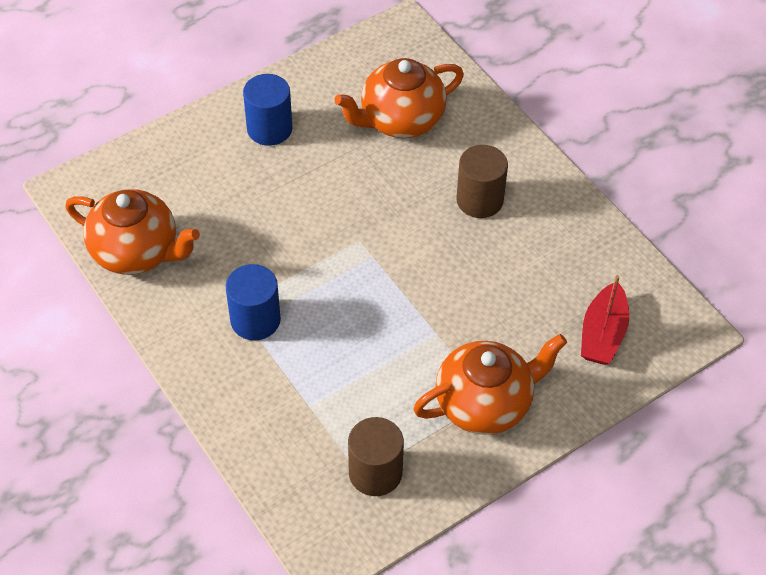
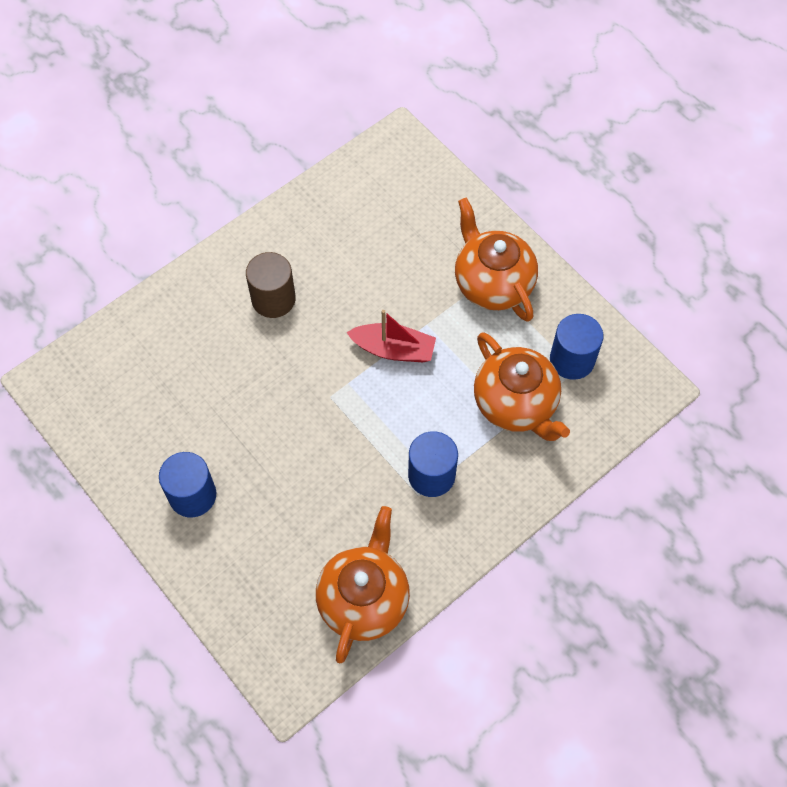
camera: 95 degrees left, 10 degrees up
orange teapot [335,58,464,138] -> orange teapot moved to [474,332,570,441]
brown cylinder [348,417,404,496] -> blue cylinder [550,314,603,380]
red boat [581,275,629,365] -> red boat moved to [346,310,436,362]

